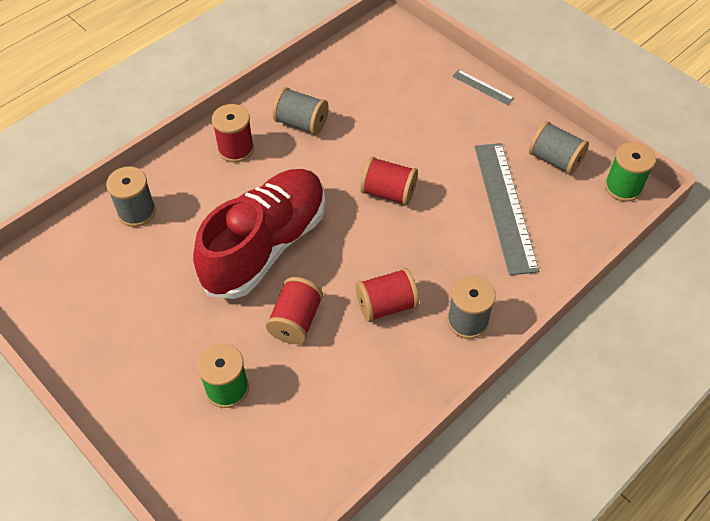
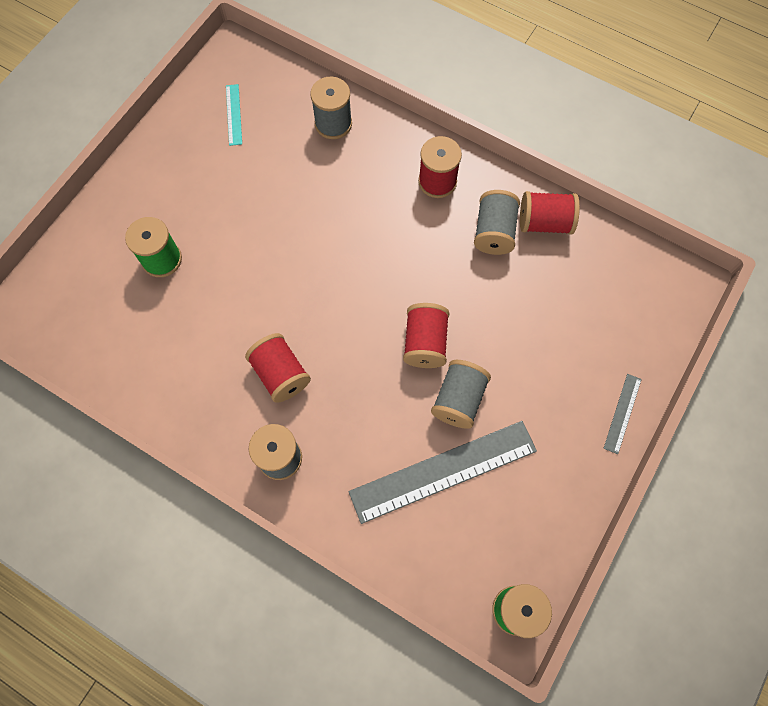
camera: 75 degrees right, 15 degrees up
red shoe [193,169,325,299] -> none
red spool [266,277,323,344] -> red spool moved to [520,191,580,235]
grey spool [529,121,589,175] -> grey spool moved to [431,360,491,429]
none -> turquoise ruler [226,84,242,146]

